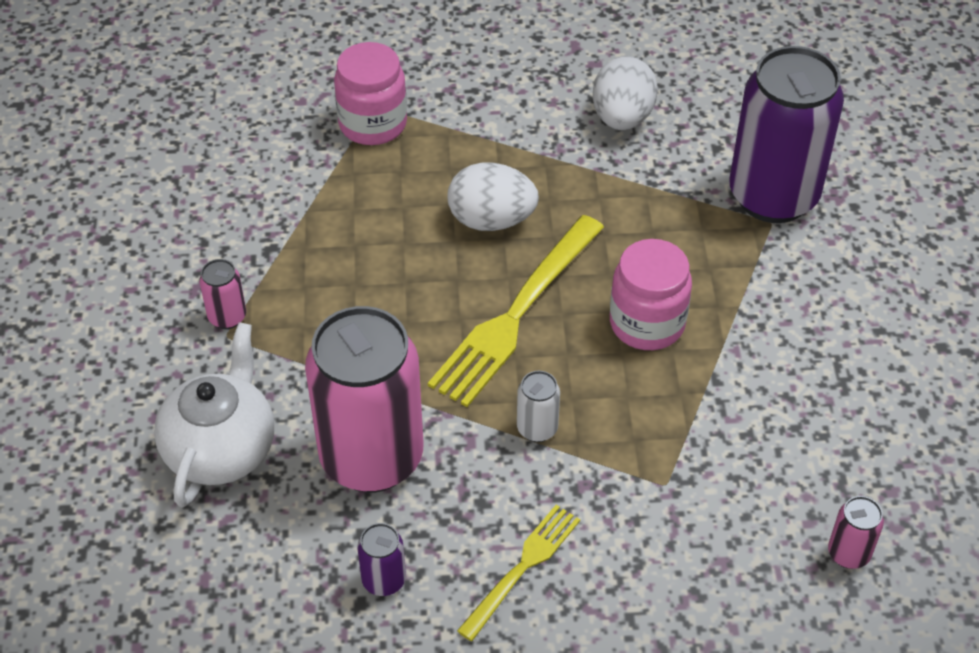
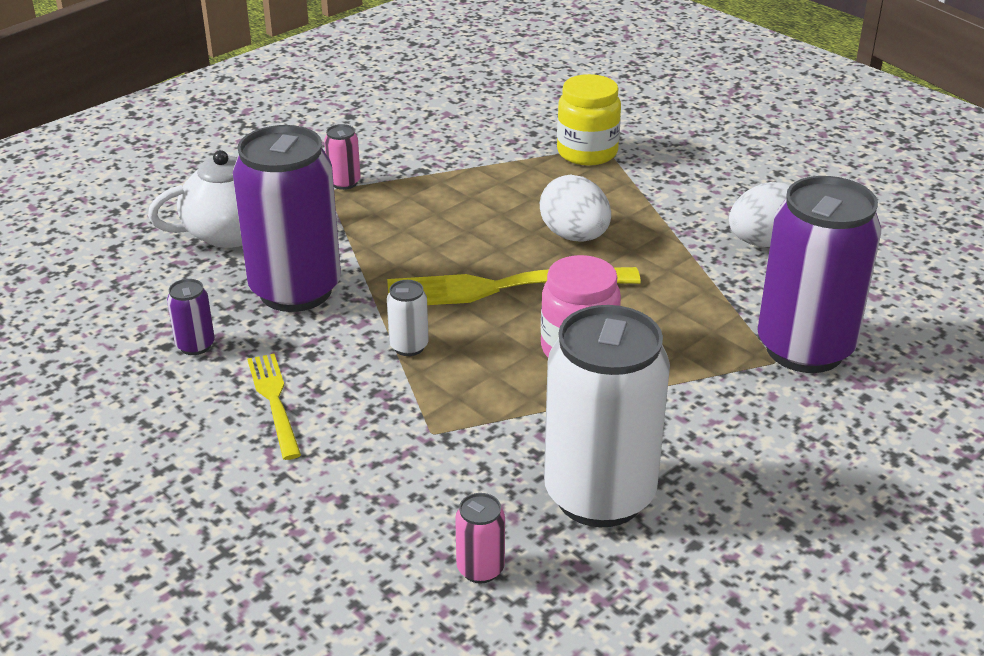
camera: 50 degrees right, 15 degrees down
pink can [305,306,423,493] -> purple can [233,125,341,312]
pink jar [334,42,407,145] -> yellow jar [557,74,621,166]
yellow fork [457,505,580,641] -> yellow fork turned 105 degrees counterclockwise [247,354,301,460]
none -> white can [544,305,670,527]

